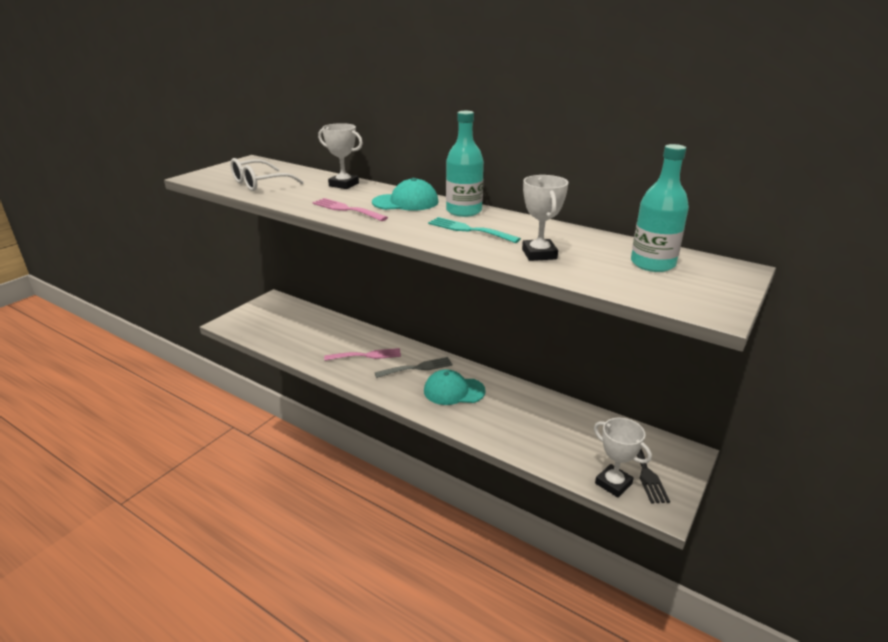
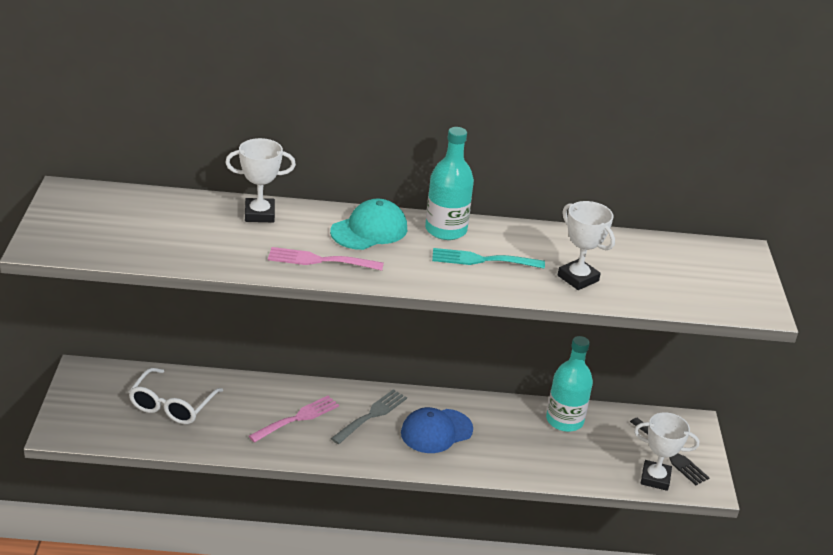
camera: 35 degrees left, 5 degrees up
white glasses [230,158,304,191] -> white glasses moved to [129,368,223,424]
turquoise cap [424,369,486,405] -> blue cap [401,407,473,453]
turquoise bottle [631,144,689,272] -> turquoise bottle moved to [546,336,593,432]

